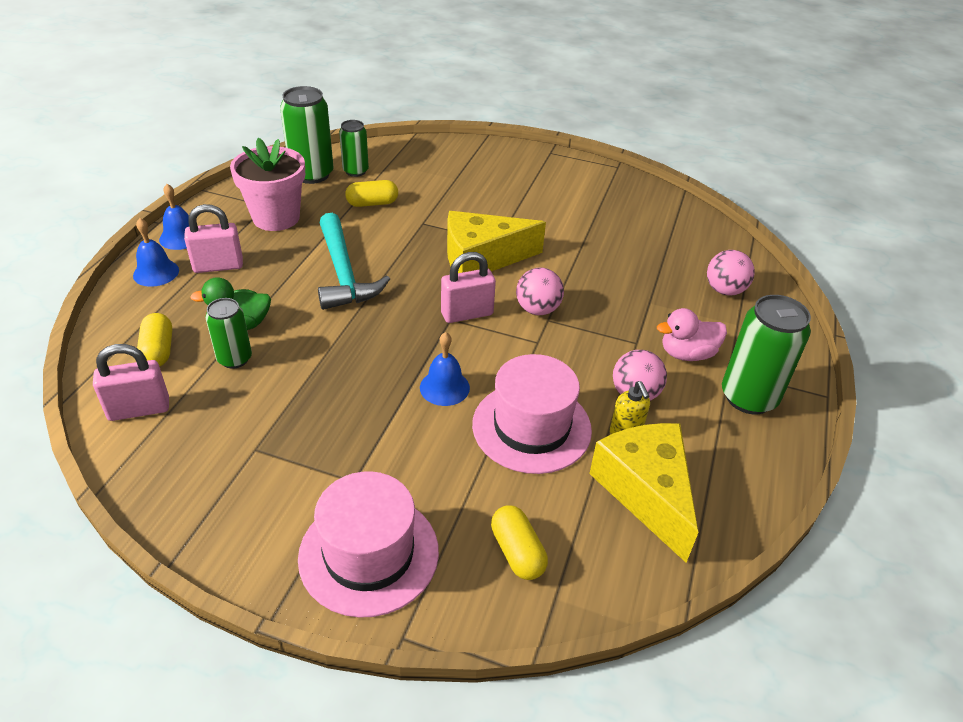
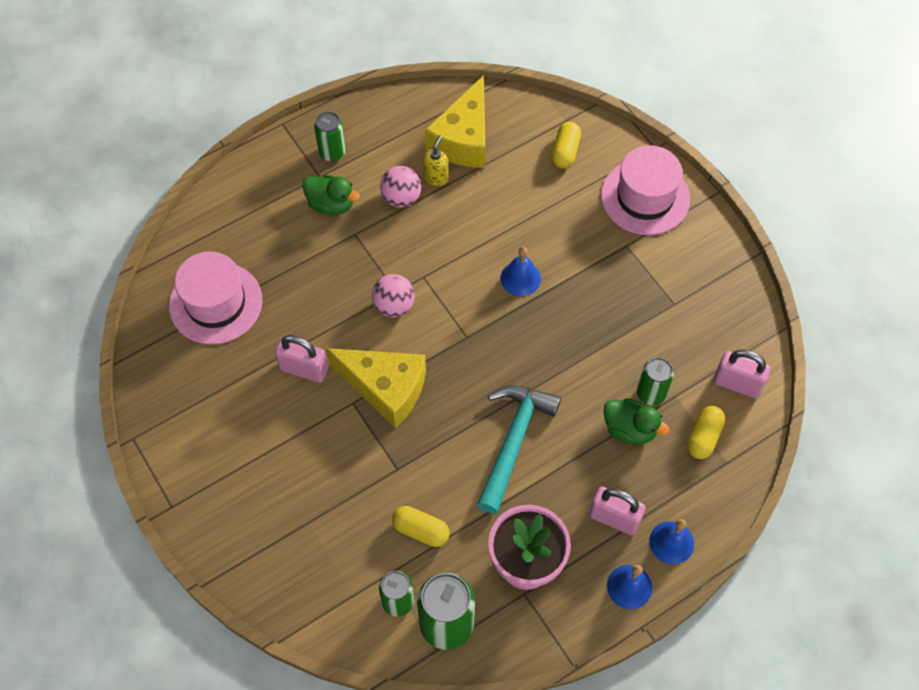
camera: 140 degrees left, 20 degrees up
pink padlock [441,252,496,323] -> pink padlock moved to [275,335,328,383]
pink hat [472,354,592,474] -> pink hat moved to [169,251,262,344]
pink duck [657,308,727,361] -> green duck [302,175,360,215]
pink ball [707,250,755,296] -> none
green can [722,295,811,415] -> green can [314,112,346,162], size x0.60

